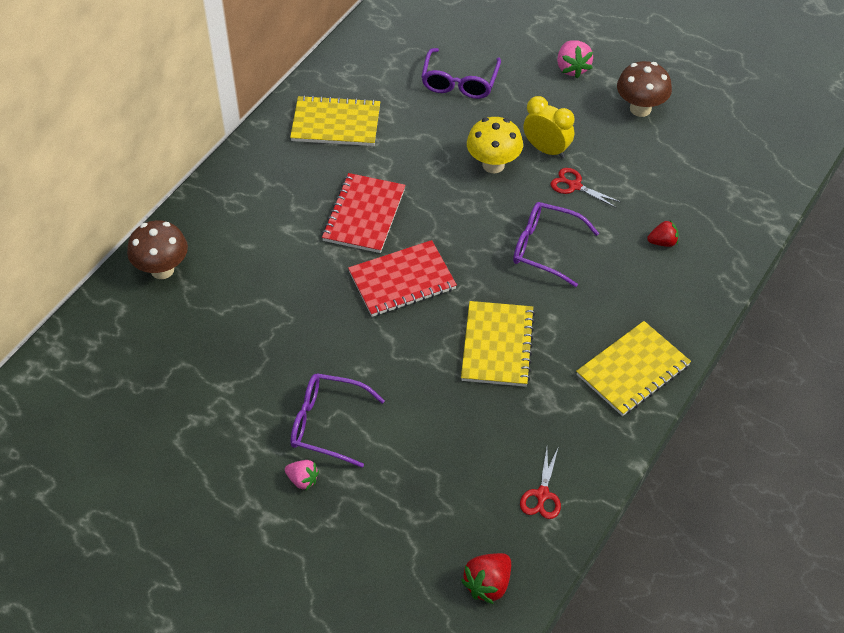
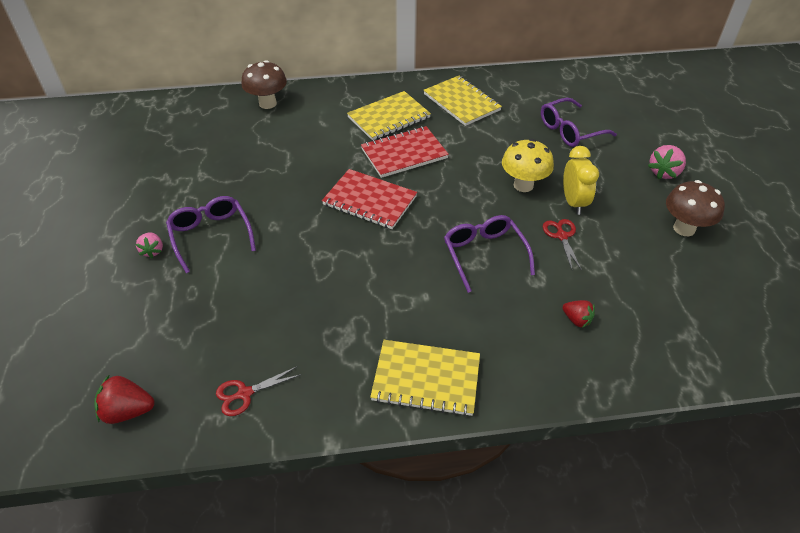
camera: 50 degrees right, 5 degrees down
yellow notebook [461,301,535,387] -> yellow notebook moved to [347,91,431,140]

